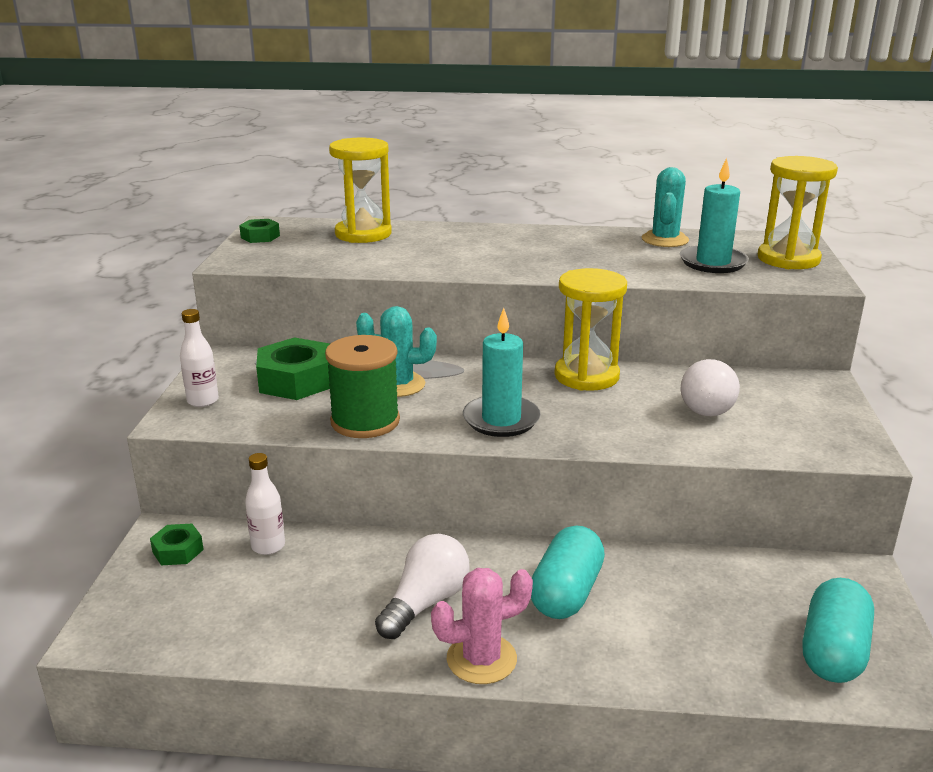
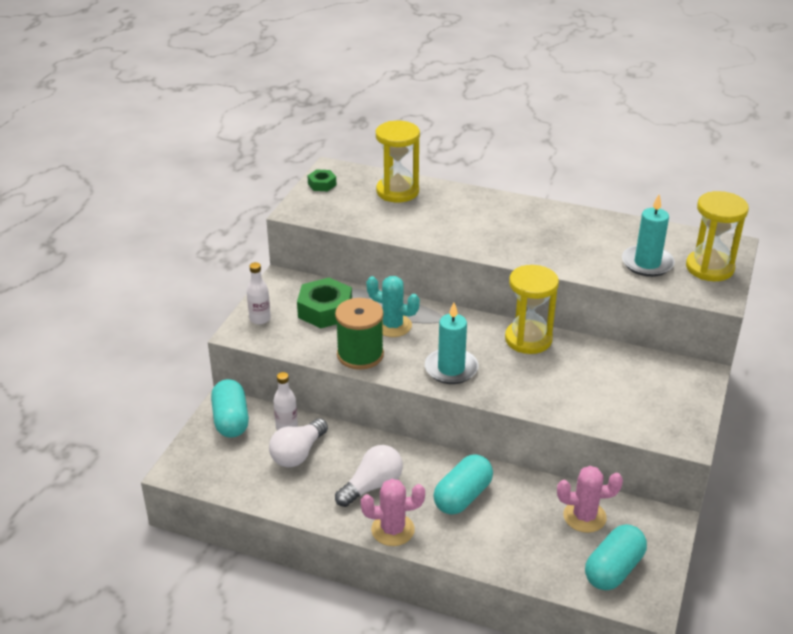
camera: 15 degrees right, 10 degrees up
green nut [150,524,204,565] -> turquoise capsule [211,379,249,438]
turquoise cactus [642,167,689,247] -> none
white light bulb [681,359,740,416] -> white light bulb moved to [269,418,328,467]
none -> pink cactus [557,466,623,533]

